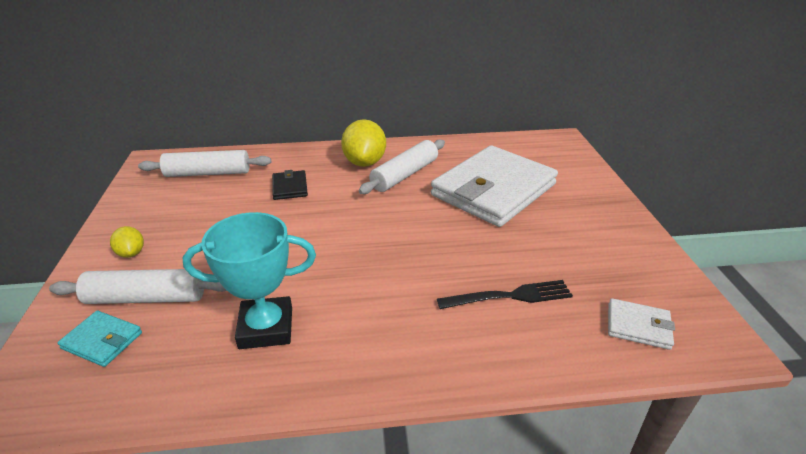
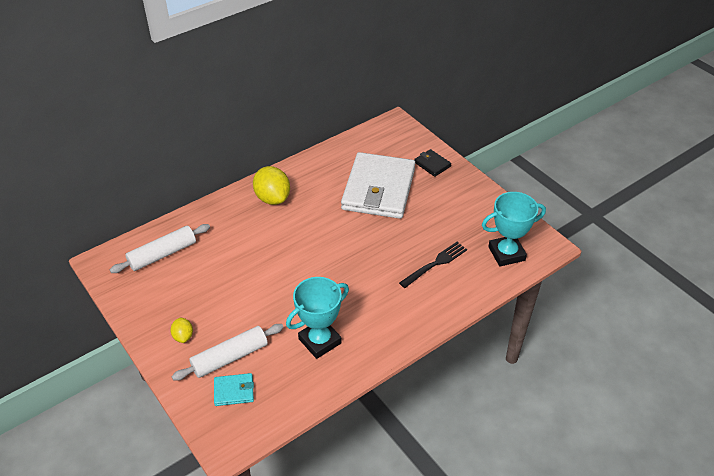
camera: 30 degrees left, 10 degrees up
yellow lemon [110,226,144,258] -> yellow lemon turned 45 degrees clockwise [170,318,193,343]
black wallet [272,170,308,200] -> black wallet moved to [414,149,451,177]
white rolling pin [358,139,445,194] -> none
white wallet [608,298,675,350] -> turquoise trophy [482,192,546,267]

